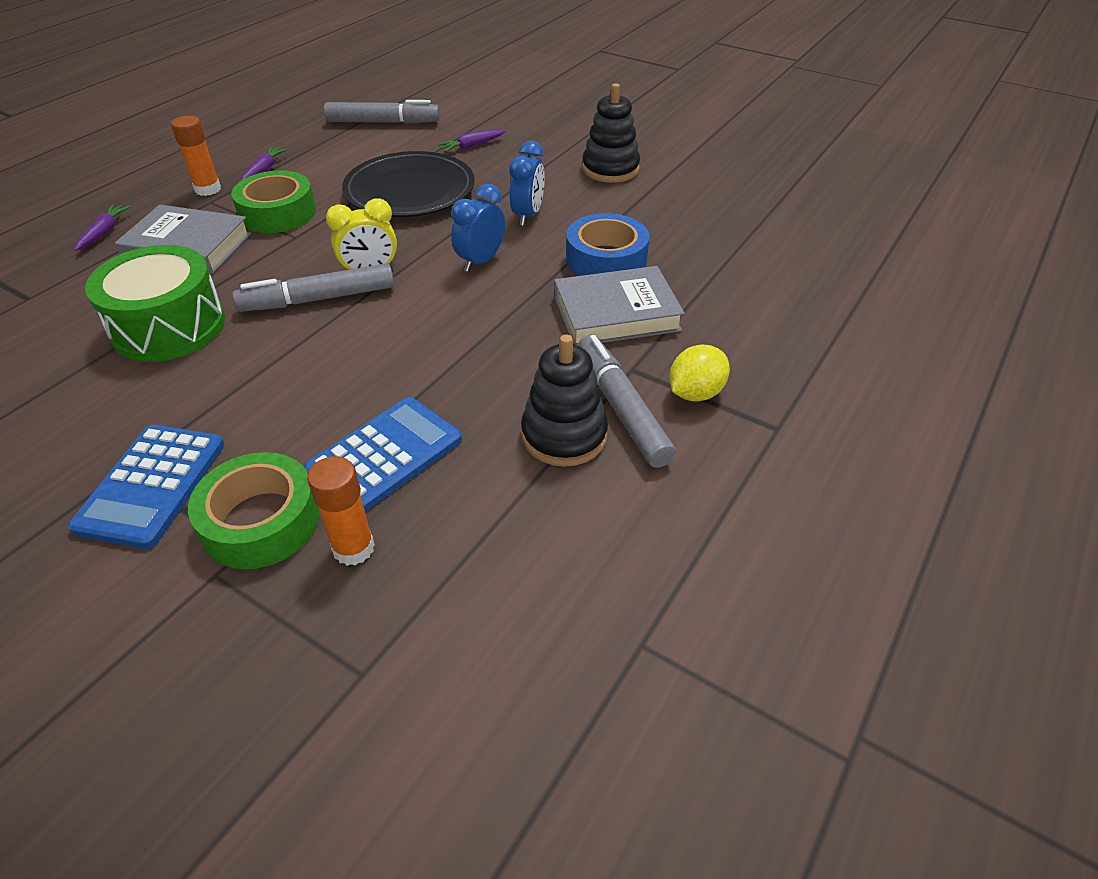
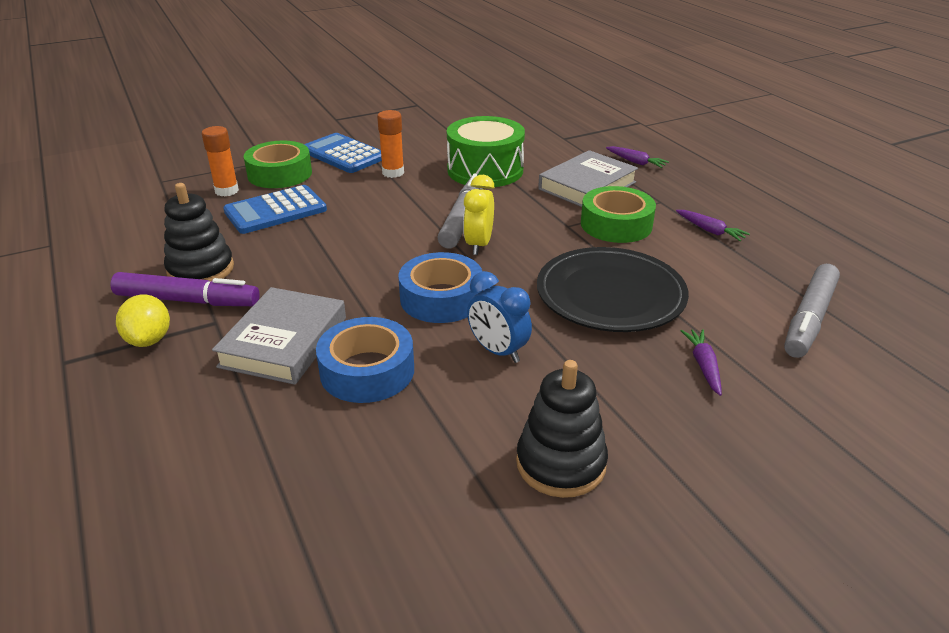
camera: 120 degrees right, 10 degrees down
orange glue stick [171,116,221,196] -> orange glue stick moved to [377,110,404,178]
blue calculator [304,397,462,512] -> blue calculator turned 75 degrees clockwise [223,185,327,234]
blue clock [451,184,505,272] -> blue tape [398,252,483,323]
grey marker [578,335,676,468] -> purple marker [110,272,260,306]

